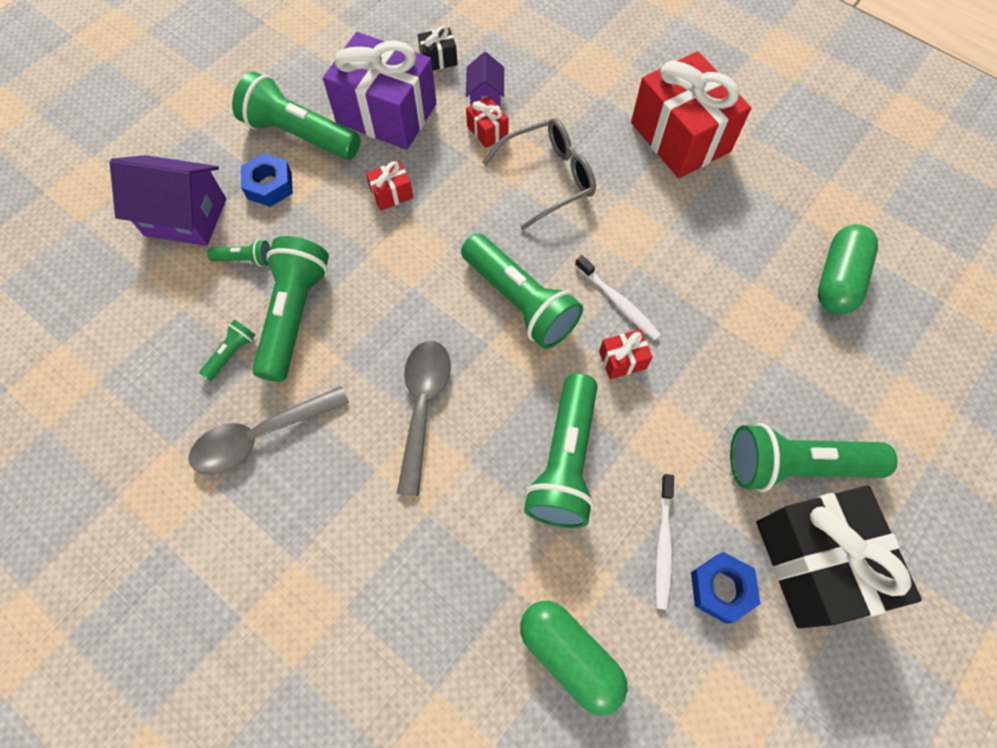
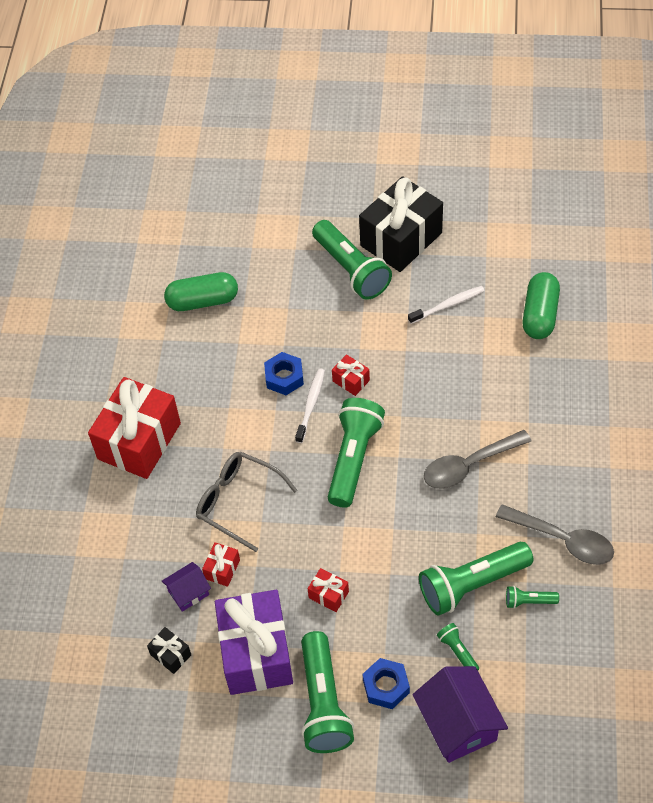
camera: 120 degrees left, 10 degrees down
green flashlight [524,373,598,528] -> none
blue nut [691,552,760,624] -> blue nut moved to [264,352,304,395]

